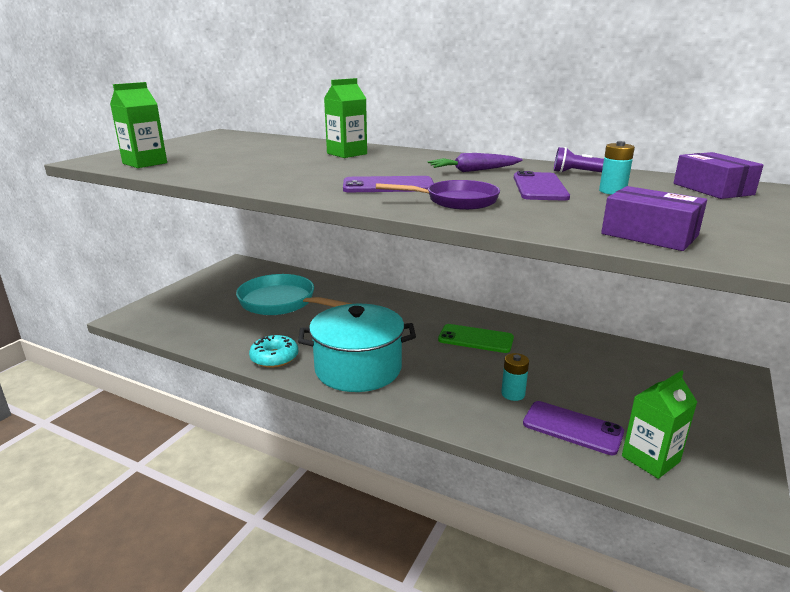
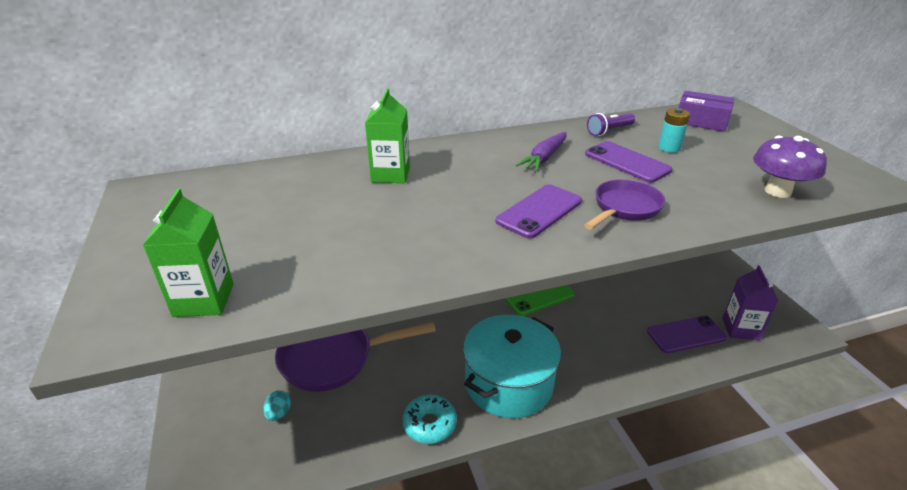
camera: 45 degrees left, 10 degrees up
turquoise pan [236,274,352,315] -> purple pan [275,322,436,392]
turquoise battery [501,353,529,401] -> none
purple box [601,186,707,251] -> purple mushroom [753,136,827,198]
green carton [622,370,697,479] -> purple carton [723,265,779,341]
none -> turquoise egg [263,390,291,421]

